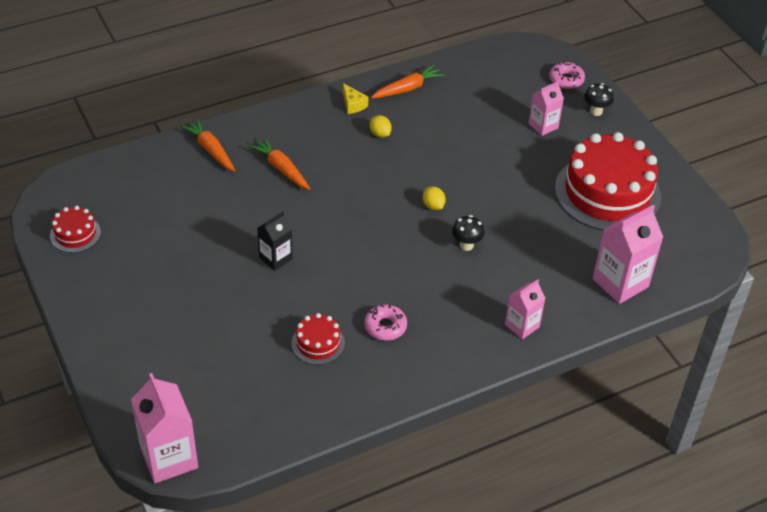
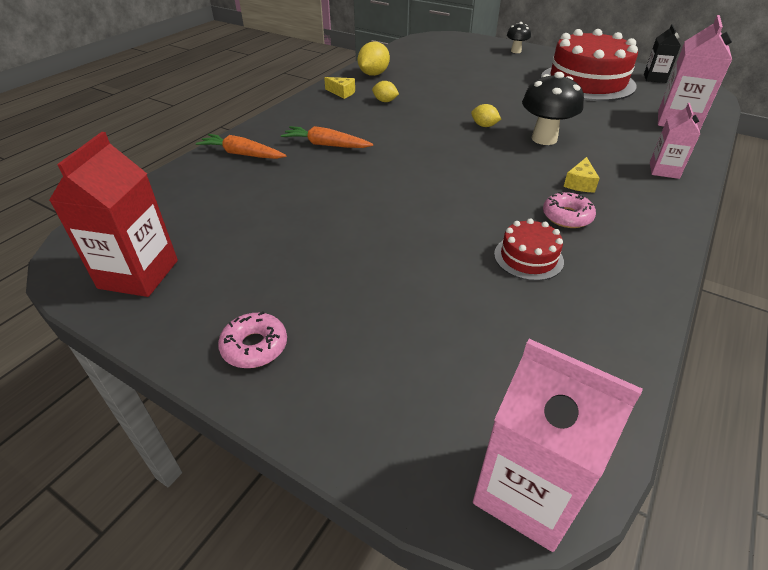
camera: 30 degrees left, 5 degrees down
red cake [50,206,101,253] -> red carton [49,132,178,297]
black carton [257,211,293,271] -> black carton moved to [644,24,681,83]
orange carrot [371,65,445,98] -> yellow lemon [358,42,390,76]
black mushroom [452,215,485,251] -> black mushroom [522,72,584,145], size x1.76
pink carton [529,81,564,136] -> none
pink donut [549,62,585,89] -> pink donut moved to [218,312,287,368]
none -> yellow cheese [563,157,600,192]

